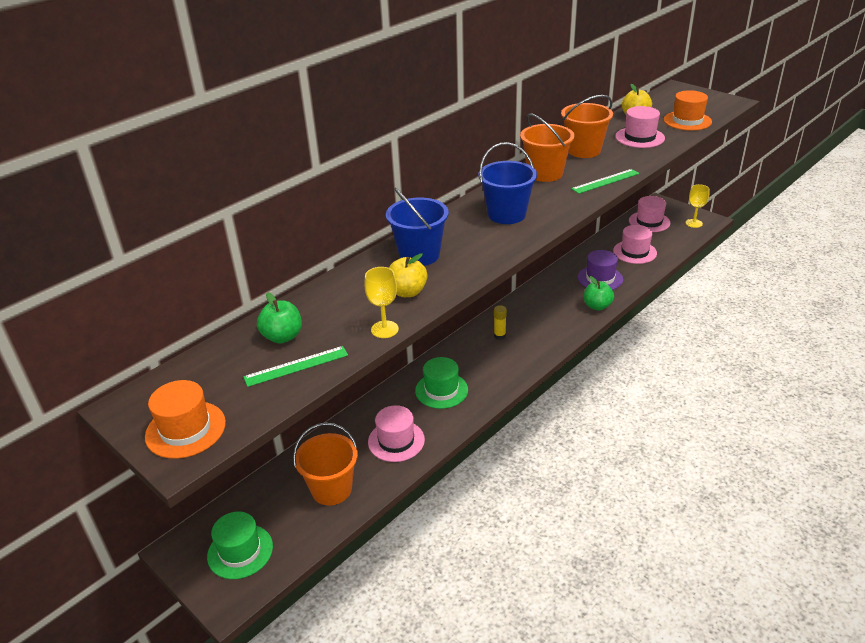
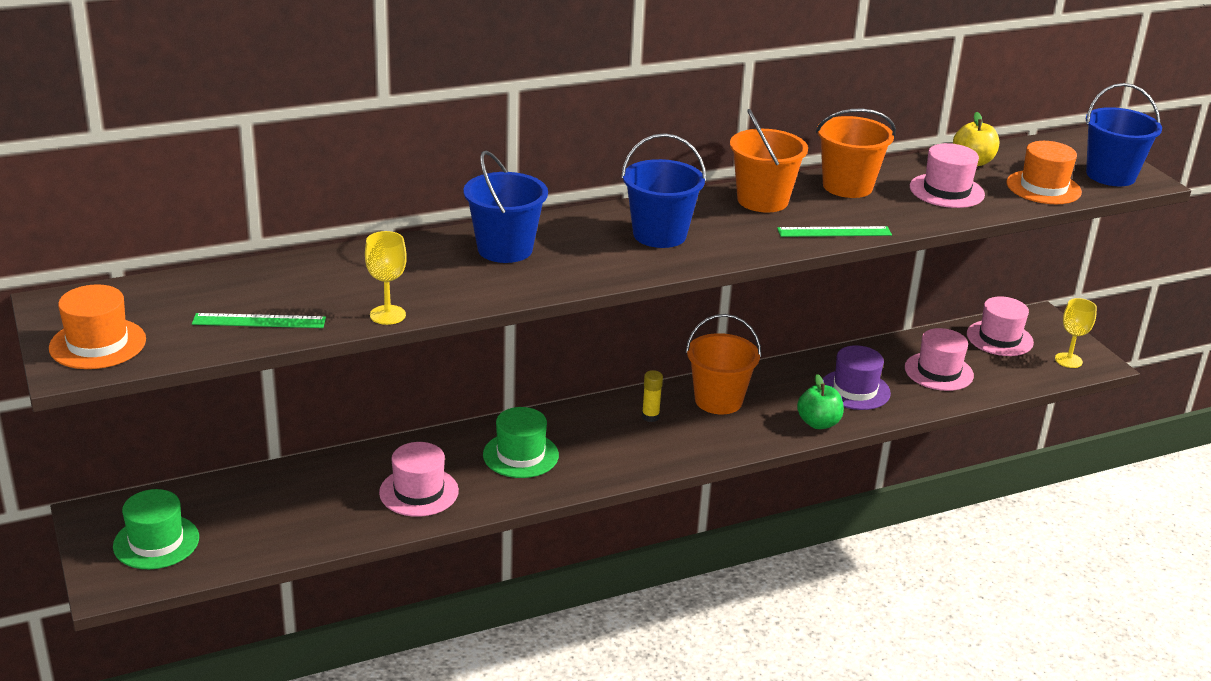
camera: 20 degrees right, 5 degrees down
green apple [257,292,302,344] -> none
orange bucket [293,422,358,506] -> orange bucket moved to [685,314,761,414]
yellow apple [389,253,428,297] -> none
none -> blue bucket [1086,83,1162,186]

